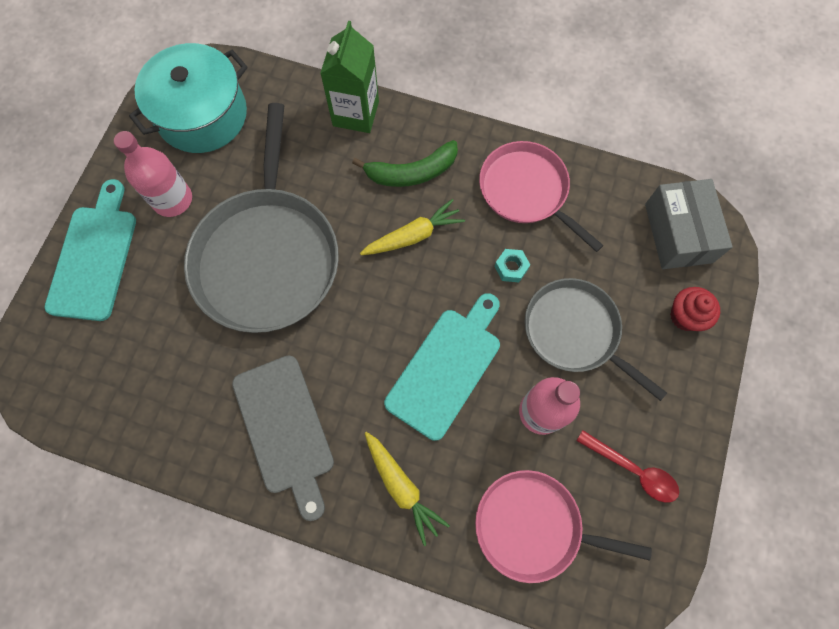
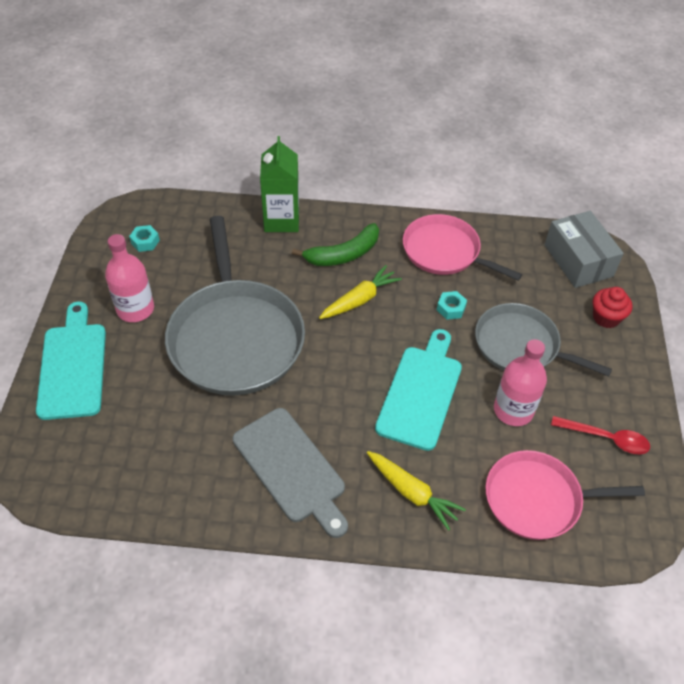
camera: 15 degrees left, 20 degrees down
turquoise pot [129,43,248,153] -> turquoise nut [129,225,160,252]

